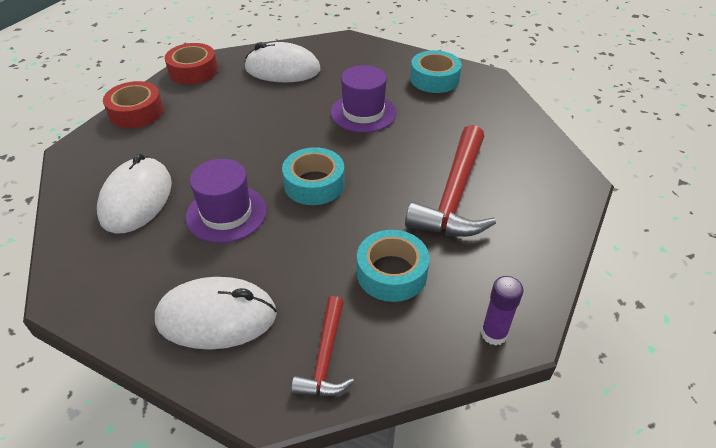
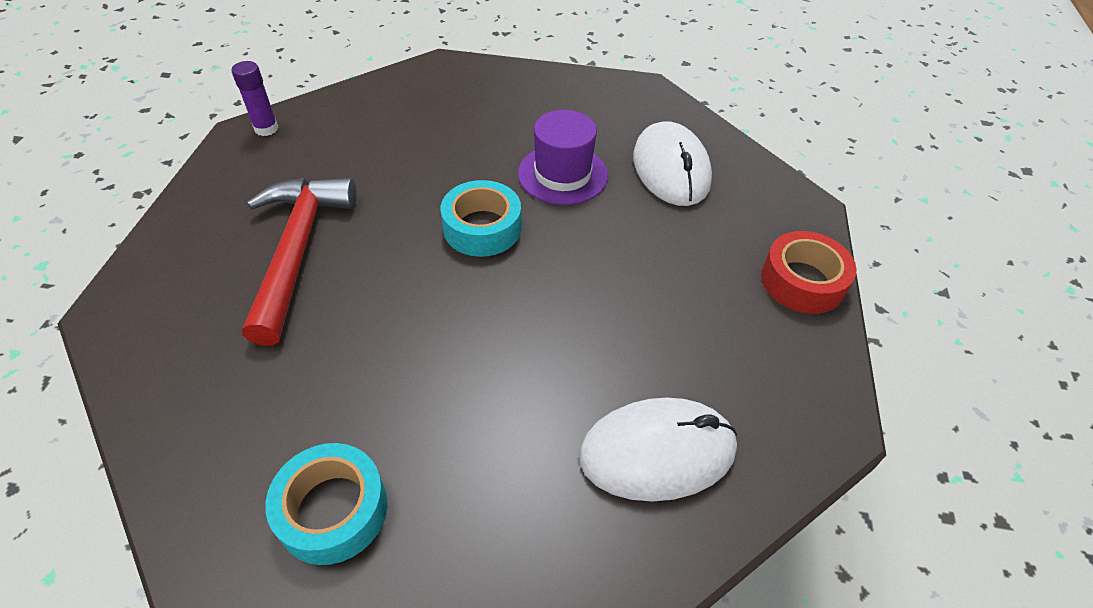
camera: 160 degrees right, 5 degrees up
white mouse [155,277,277,350] -> none
red tape [165,43,218,84] -> none
red hammer [291,296,354,396] -> none
purple hat [331,65,397,133] -> none
turquoise tape [357,230,429,302] -> none

